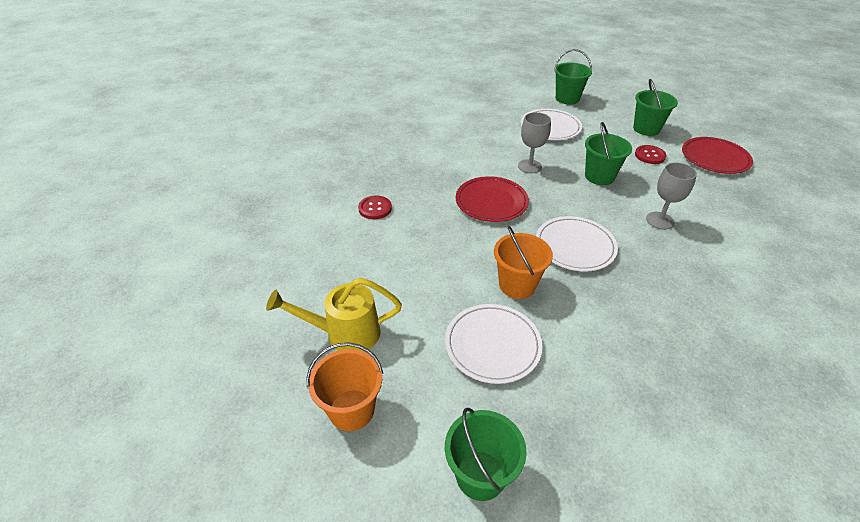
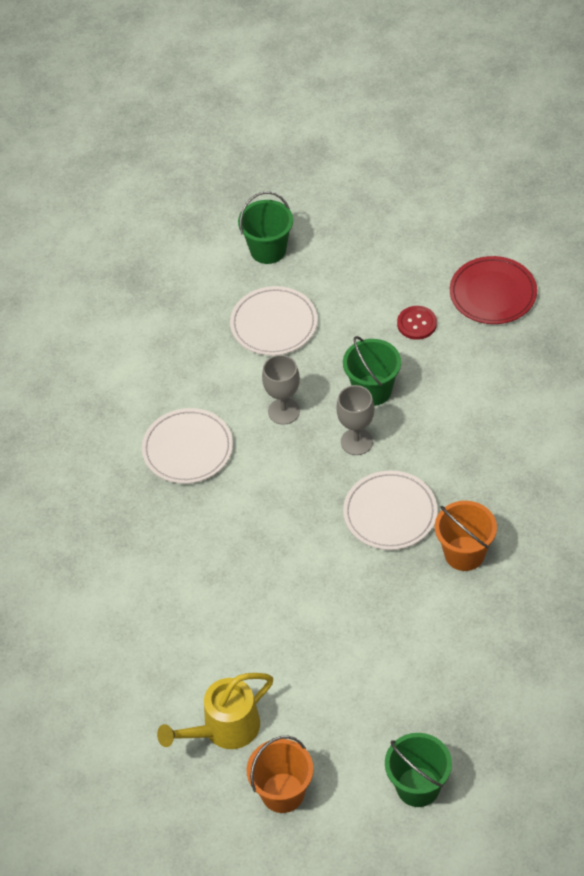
camera: 25 degrees left, 10 degrees up
red button [358,195,392,219] -> none
white plate [445,304,542,384] -> white plate moved to [142,408,233,484]
red plate [456,176,529,222] -> none
orange bucket [494,226,553,299] -> orange bucket moved to [435,501,497,571]
green bucket [633,79,678,136] -> none
grey goblet [646,162,697,230] -> grey goblet moved to [336,385,375,455]

